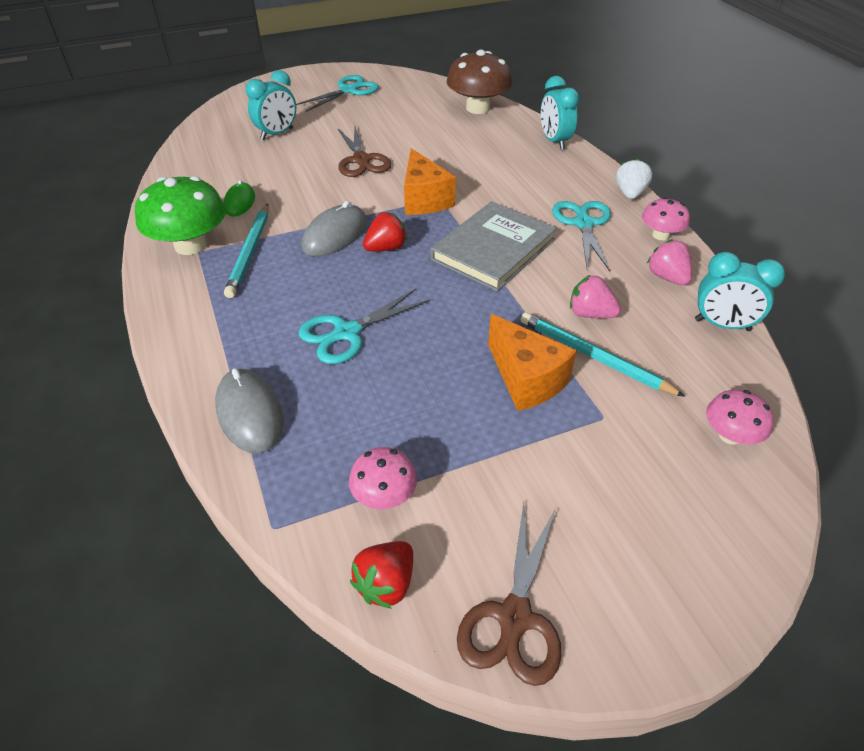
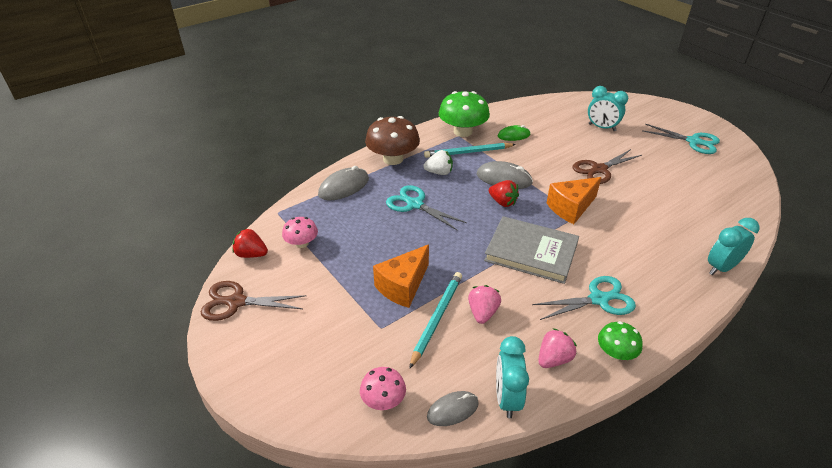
camera: 75 degrees right, 5 degrees down
brown mushroom [447,50,512,114] -> brown mushroom moved to [365,116,420,165]
white strawberry [616,158,652,199] -> white strawberry moved to [423,150,453,175]
pink mushroom [642,197,690,240] -> green mushroom [598,321,643,360]
none -> grey mouse [427,391,479,426]

